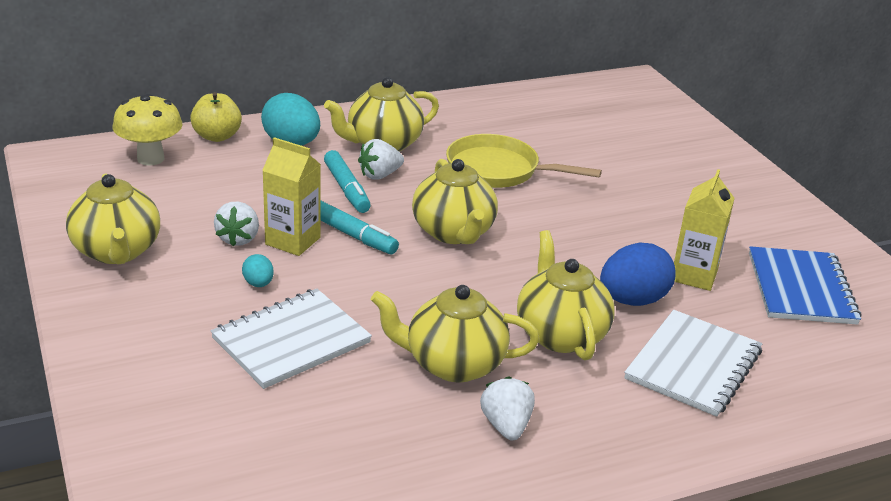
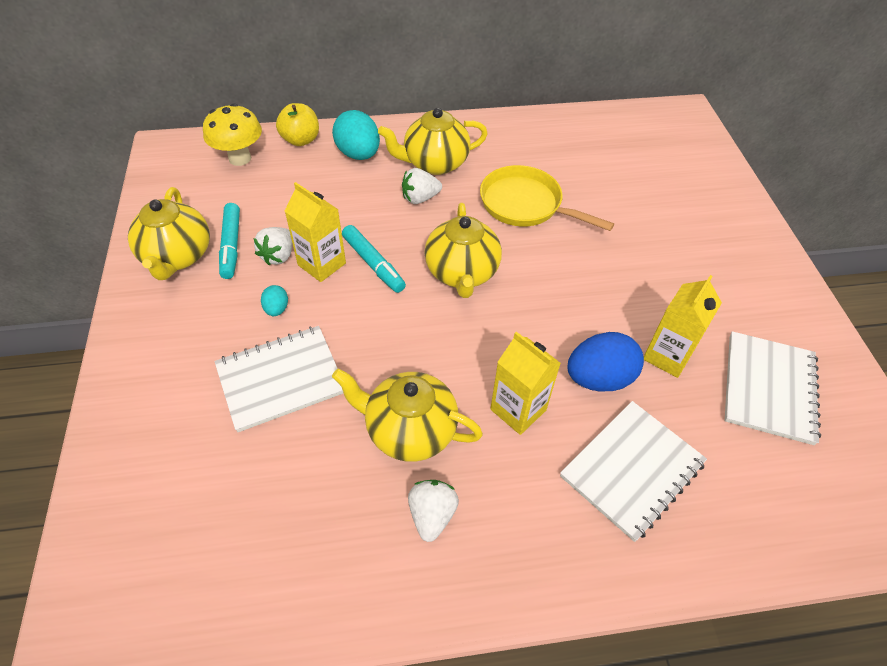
camera: 15 degrees right, 20 degrees up
turquoise marker [324,150,371,213] -> turquoise marker moved to [219,203,240,279]
yellow teapot [517,230,615,360] -> yellow carton [490,332,561,435]
blue notebook [749,246,862,325] -> white notebook [725,331,821,445]

